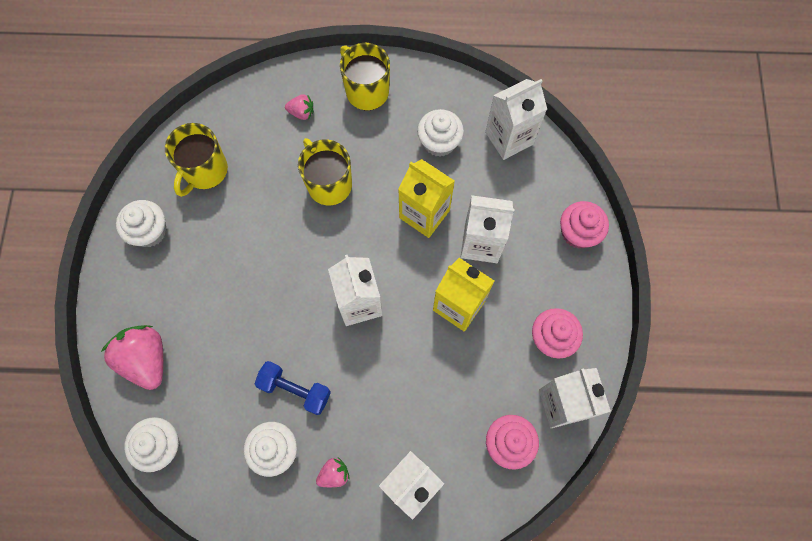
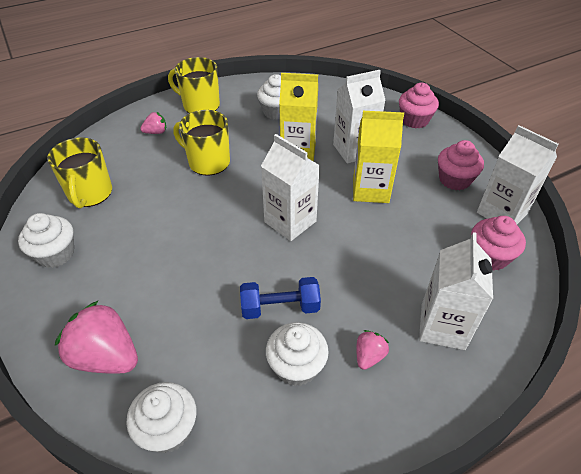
camera: 30 degrees left, 25 degrees down
white carton [485,79,547,160] -> none

